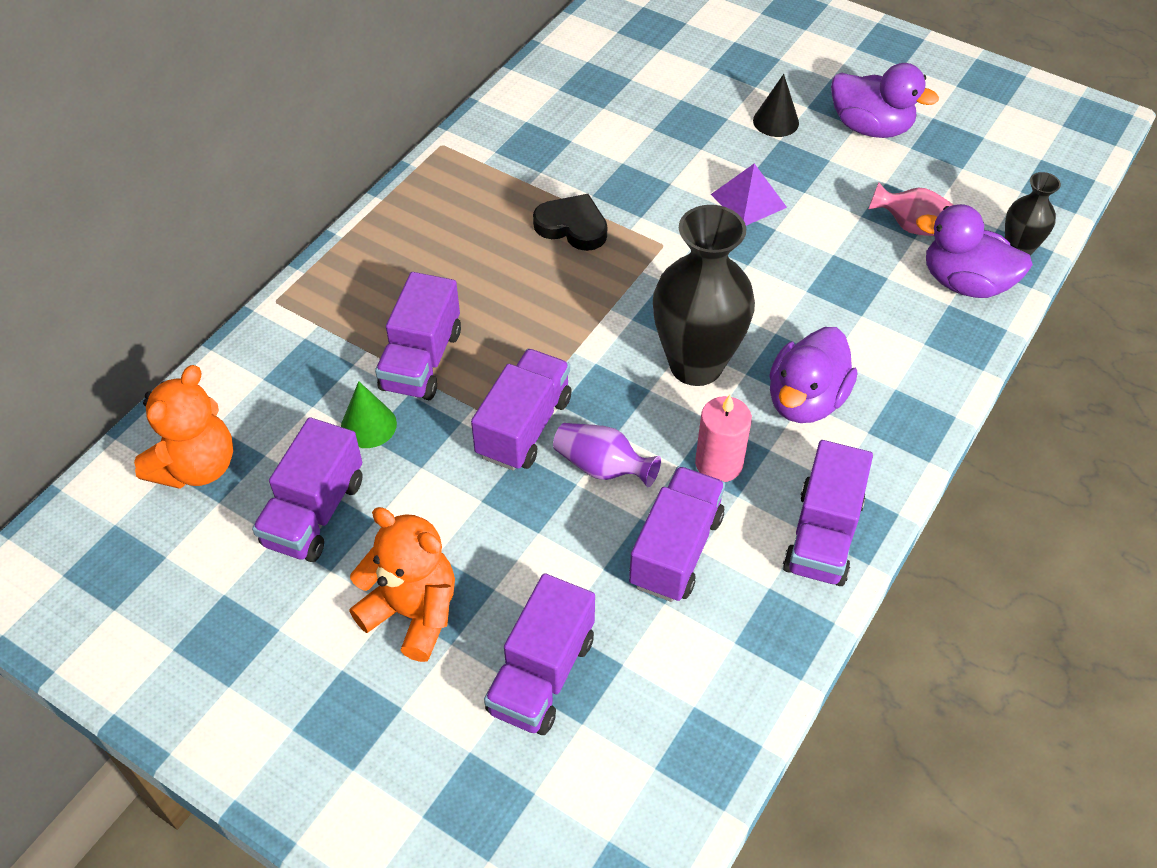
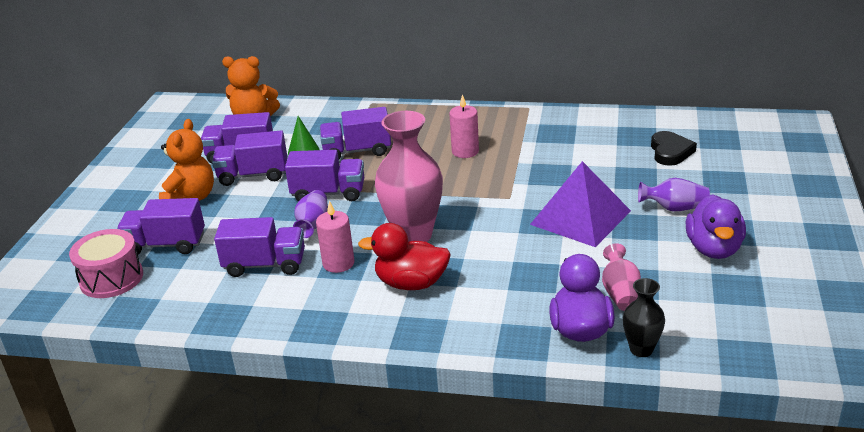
camera: 70 degrees right, 20 degrees down
black heart [533,194,607,251] -> black heart moved to [651,131,697,166]
black vase [653,205,755,386] -> pink vase [375,111,443,242]
purple pyramid [711,164,787,226] -> purple pyramid [530,161,631,247], size x1.78
black cone [753,74,799,137] -> purple vase [638,178,710,211]
purple duck [769,327,857,423] -> red duck [358,223,450,290]
purple truck [783,440,873,586] -> purple truck moved to [212,130,287,186]
none -> pink drum [69,229,143,298]
none -> pink candle [449,94,479,158]

